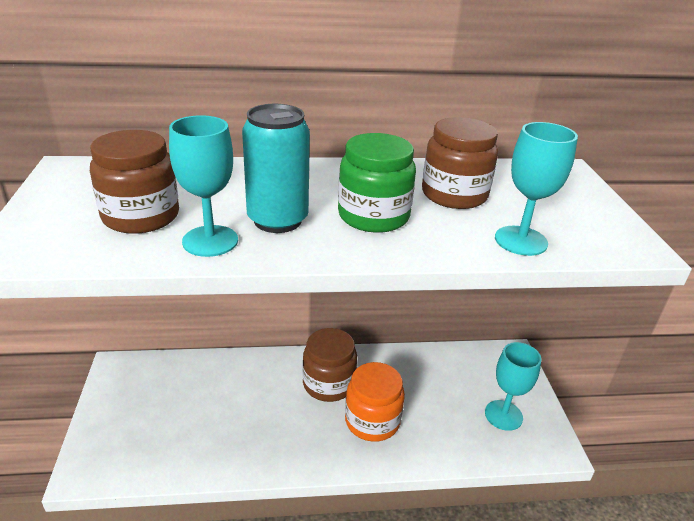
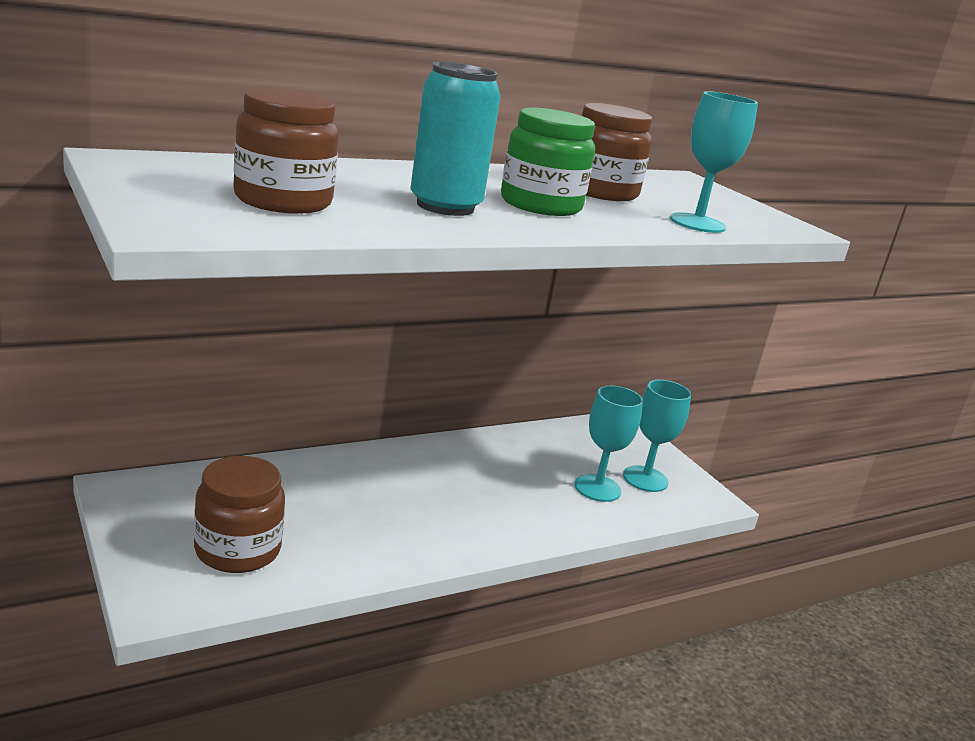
camera: 25 degrees left, 10 degrees down
turquoise goblet [169,115,238,257] -> turquoise goblet moved to [575,386,643,502]
brown jar [303,328,357,402] -> brown jar moved to [194,456,285,573]
orange jar [345,362,405,442] -> none

